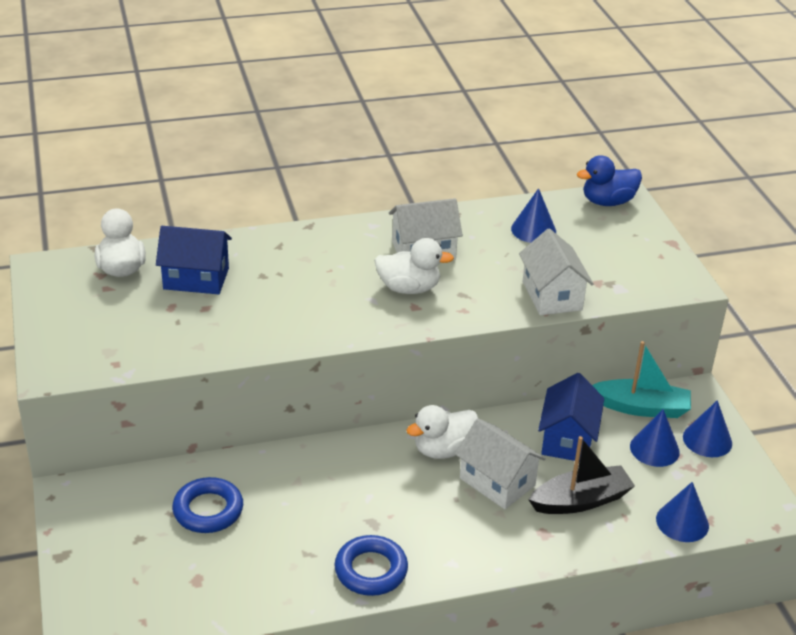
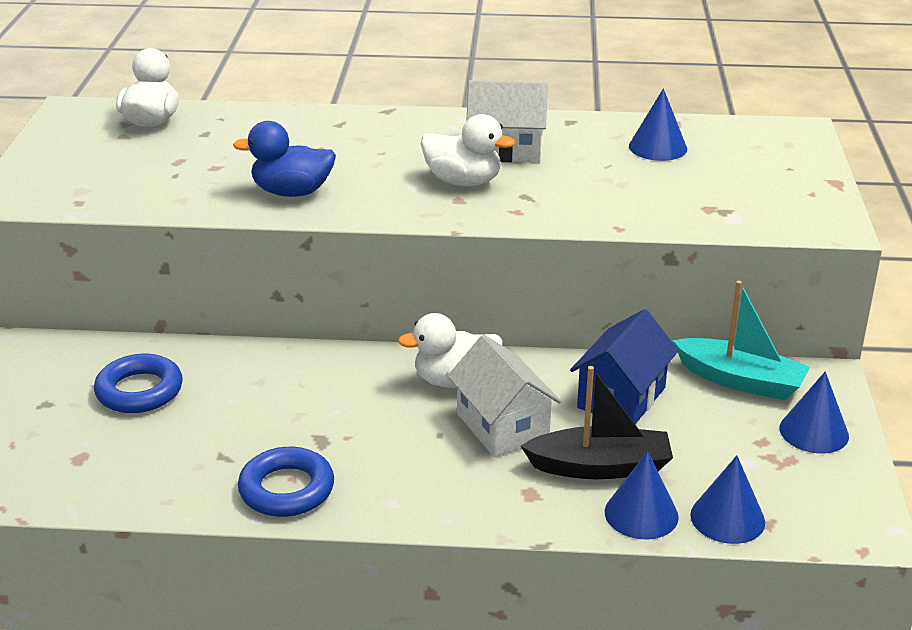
camera: 20 degrees right, 5 degrees down
blue house [156,226,232,294] -> none
white house [519,228,594,315] -> none
blue duck [577,155,642,206] -> blue duck moved to [233,121,336,197]
blue cone [630,409,680,467] -> blue cone moved to [605,451,679,539]

